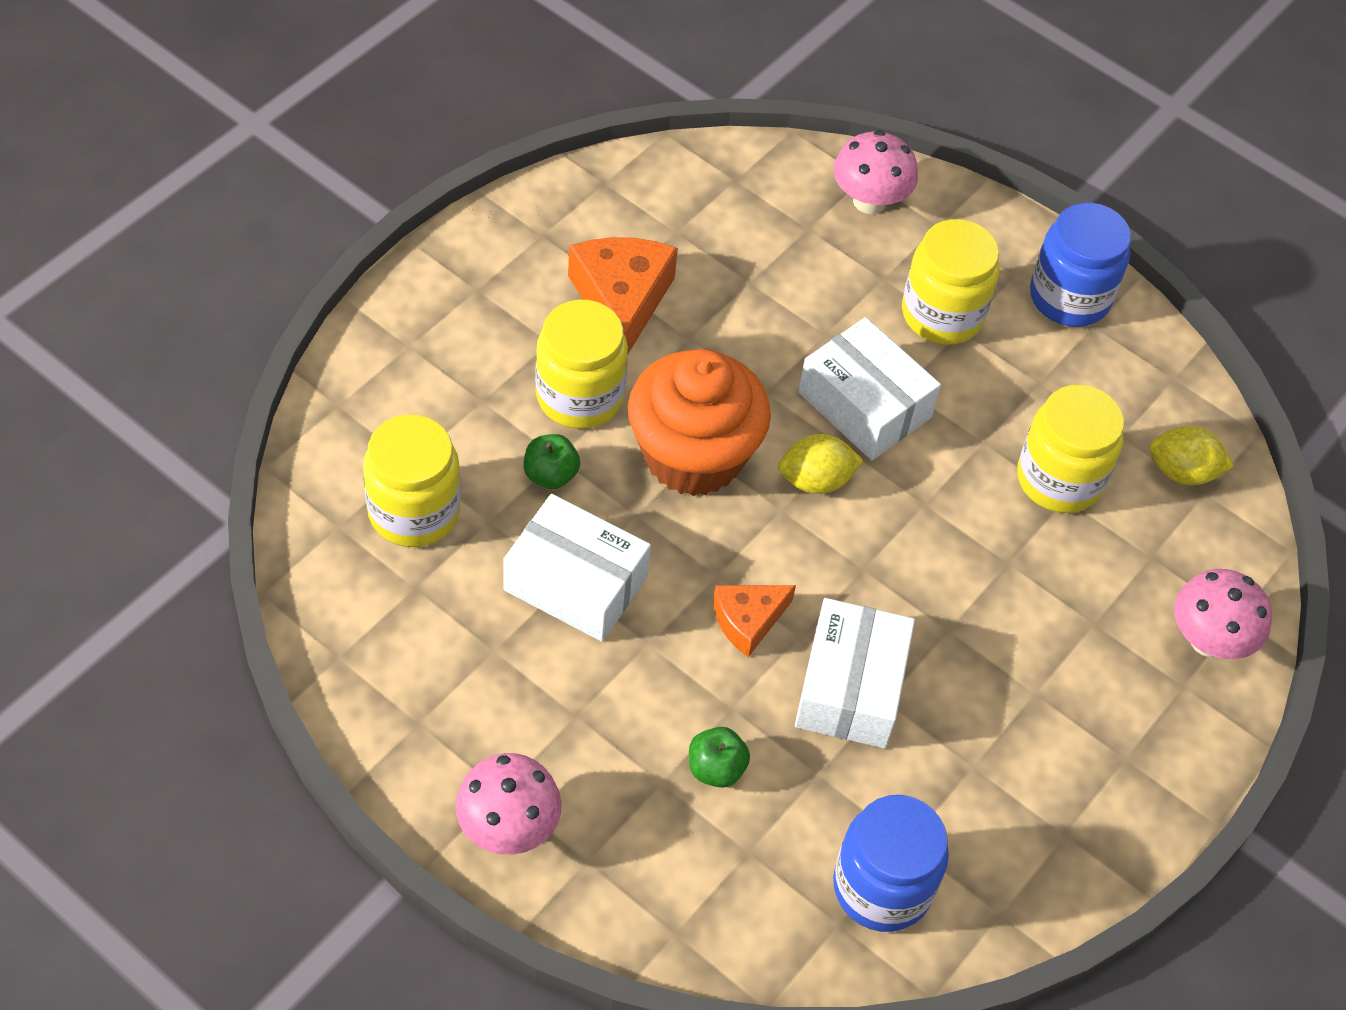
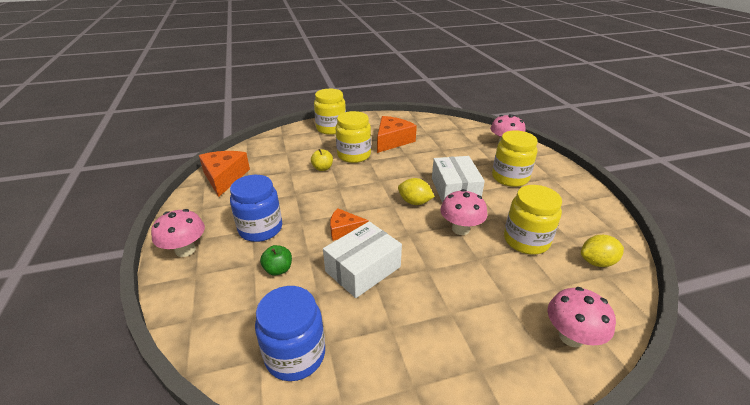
camera: 40 degrees right, 20 degrees down
yellow jar [363,414,461,547] -> yellow jar moved to [314,89,346,135]
white box [504,494,651,642] -> none
green apple [524,434,580,489] -> yellow apple [311,149,333,171]
orange cupcake [628,349,771,496] -> none
blue jar [1030,203,1131,327] -> blue jar moved to [230,175,282,242]
yellow lemon [1149,426,1234,485] -> yellow lemon turned 60 degrees counterclockwise [581,235,624,267]
none -> orange cheese [199,151,250,197]
none -> pink mushroom [440,189,487,235]

